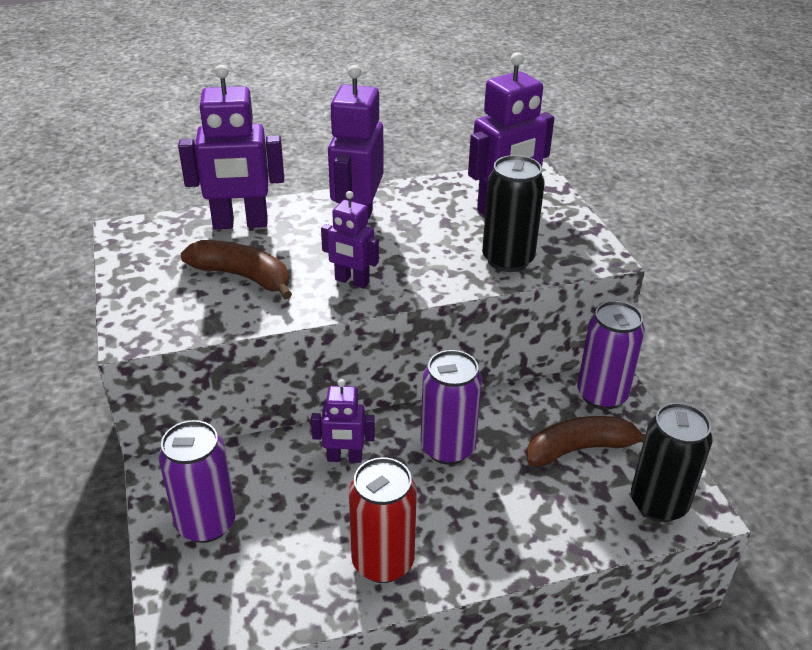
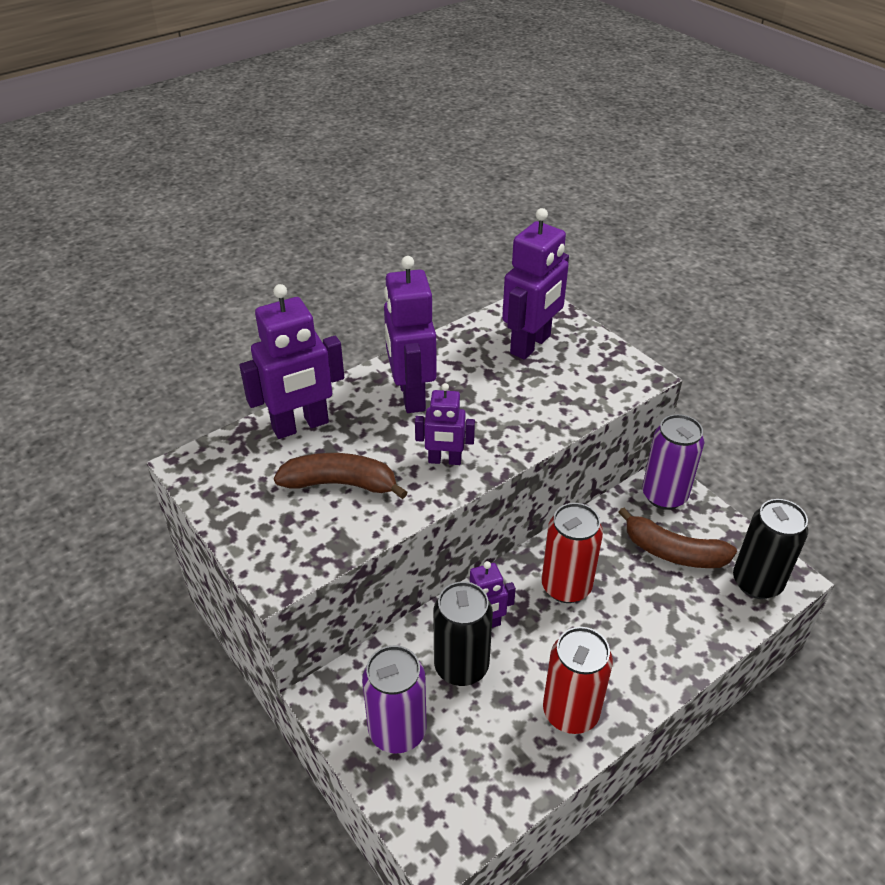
camera: 20 degrees left, 5 degrees up
purple can [421,350,482,465] -> red can [541,503,603,603]
black can [482,155,545,272] -> black can moved to [433,582,493,686]
brown banana [526,416,646,467] -> brown banana turned 120 degrees counterclockwise [619,508,737,568]

